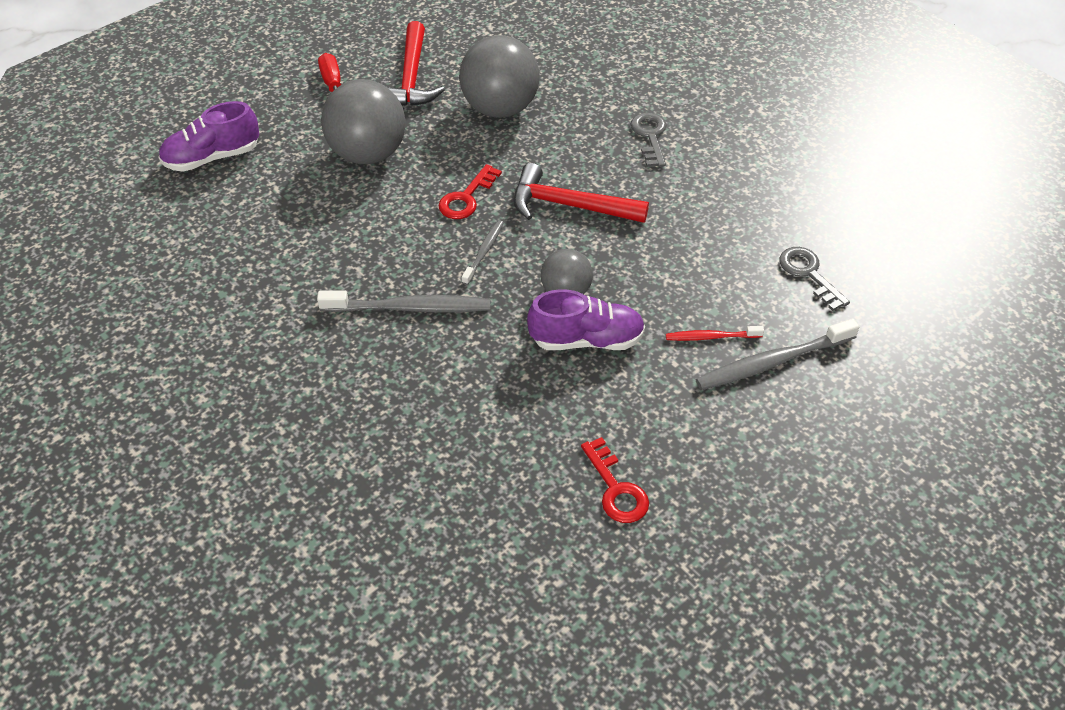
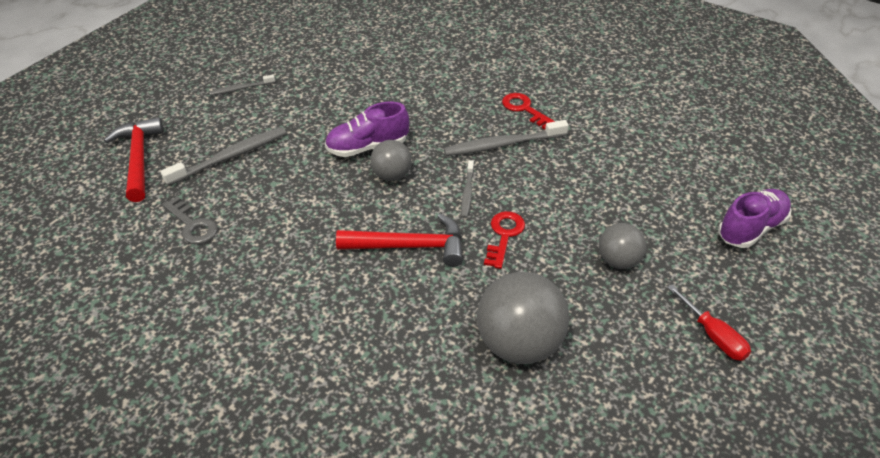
camera: 165 degrees right, 5 degrees down
grey ball [321,79,406,164] -> grey ball [599,223,646,269], size x0.57
red hammer [387,21,445,106] -> red hammer moved to [104,117,164,202]
red key [581,437,649,523] -> red key moved to [502,93,555,130]
grey key [630,113,666,167] -> none
red toothbrush [666,326,764,341] -> none
none -> grey toothbrush [209,75,275,96]

